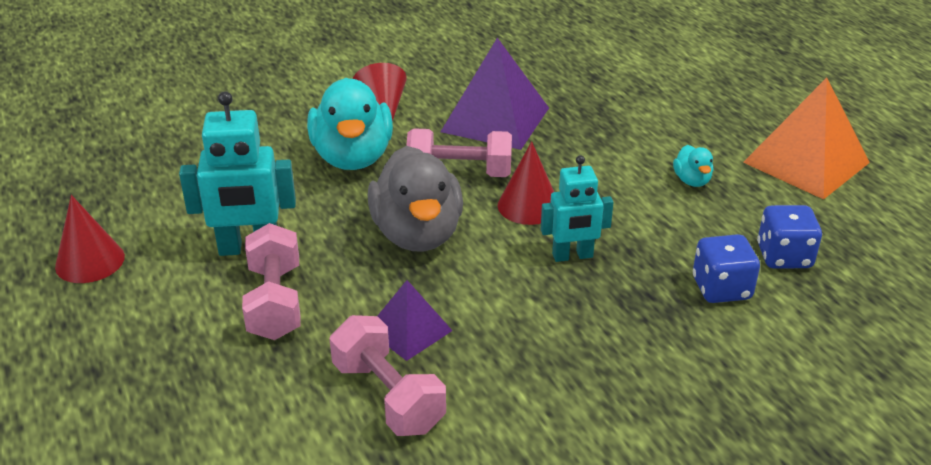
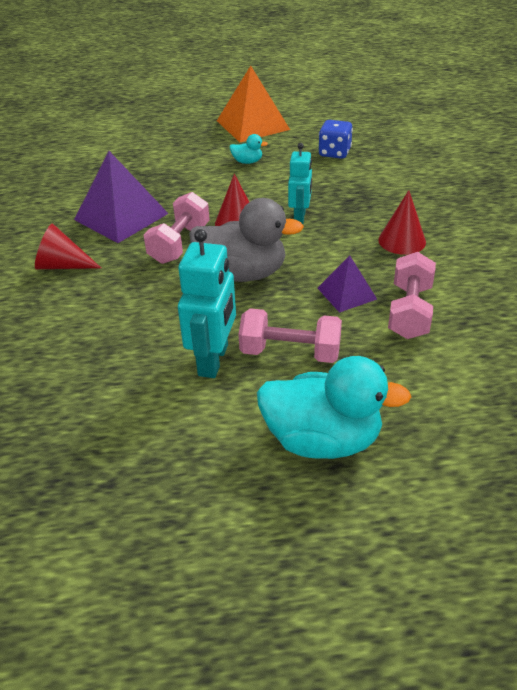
camera: 70 degrees left, 5 degrees up
red cone [55,195,125,283] -> red cone moved to [379,190,426,255]
turquoise duck [307,78,393,170] -> turquoise duck moved to [257,356,411,459]
pink dumbbell [330,315,446,436] -> pink dumbbell turned 60 degrees counterclockwise [388,252,436,339]
blue dice [693,234,760,303] -> none

